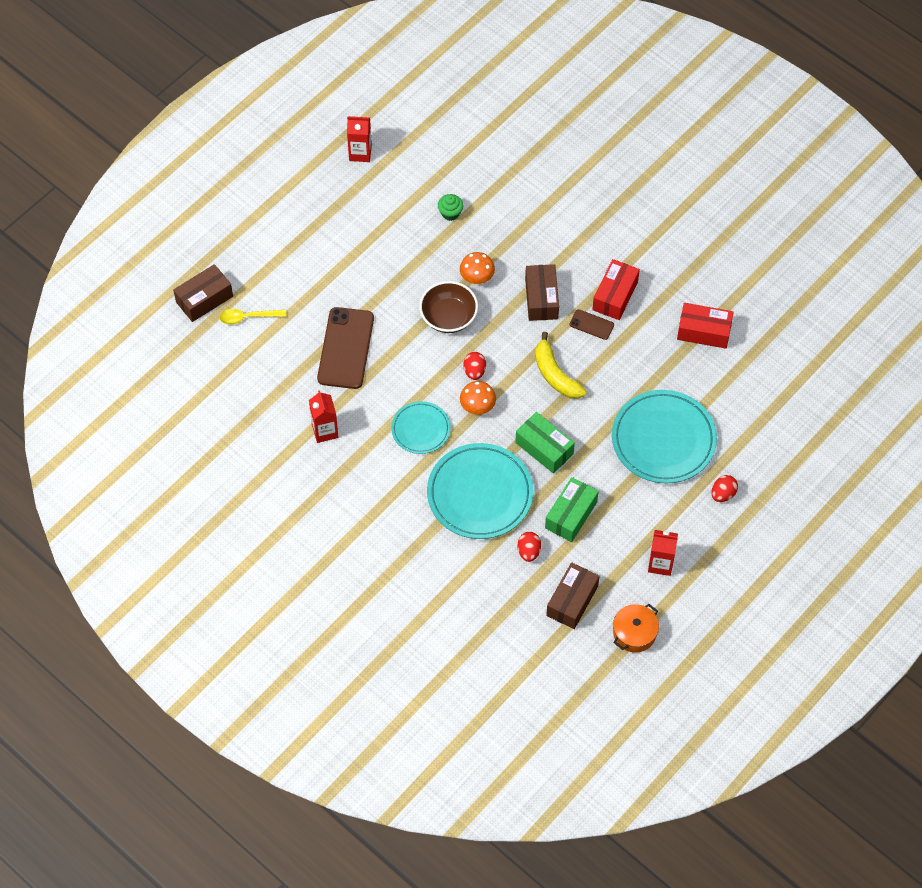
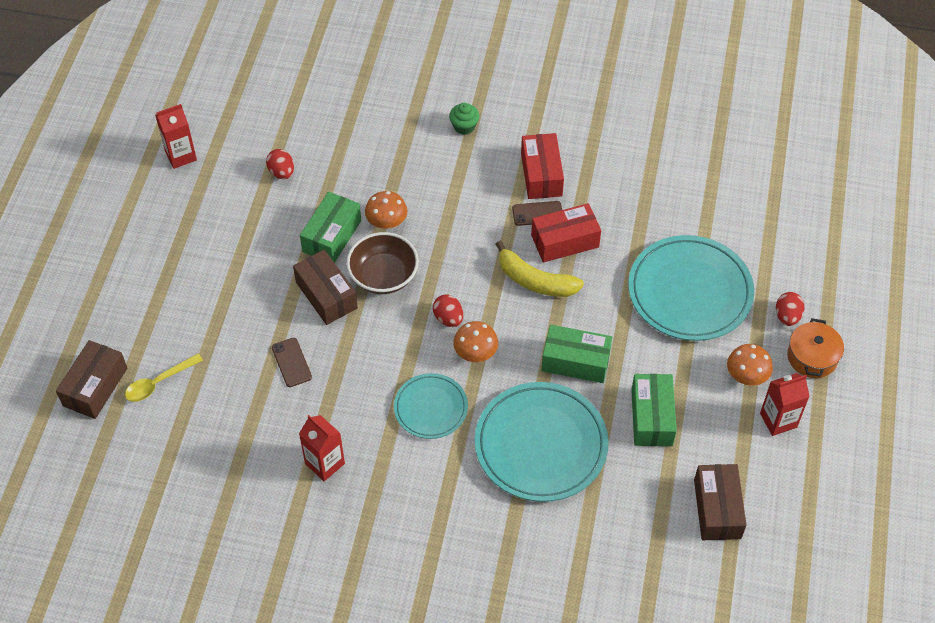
camera: 30 degrees left, 5 degrees down
brown phone [317,307,374,389] -> brown phone [272,338,312,387], size x0.47
green cupcake [438,194,463,221] -> green cupcake moved to [449,103,479,135]
red egg [518,532,541,562] -> red egg moved to [266,149,294,179]
brown box [525,264,559,321] -> brown box moved to [293,250,358,325]
orange pot [613,604,659,652] -> orange pot moved to [787,318,844,378]
red box [677,303,734,349] -> red box moved to [531,203,601,263]
none -> green box [300,192,361,263]
none -> orange mushroom [727,344,773,386]

